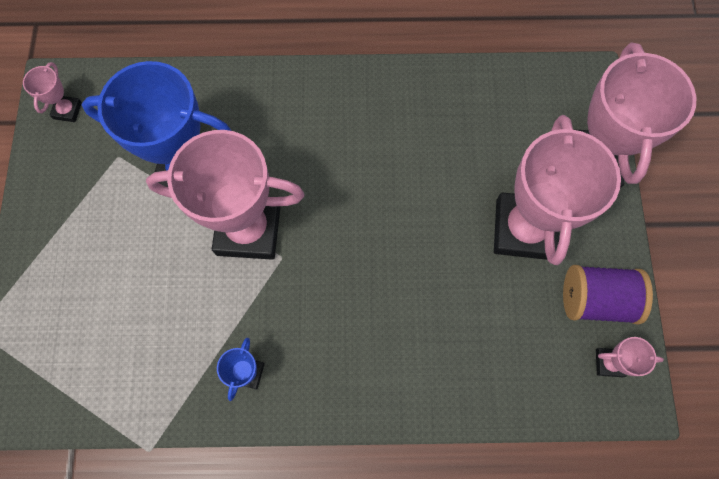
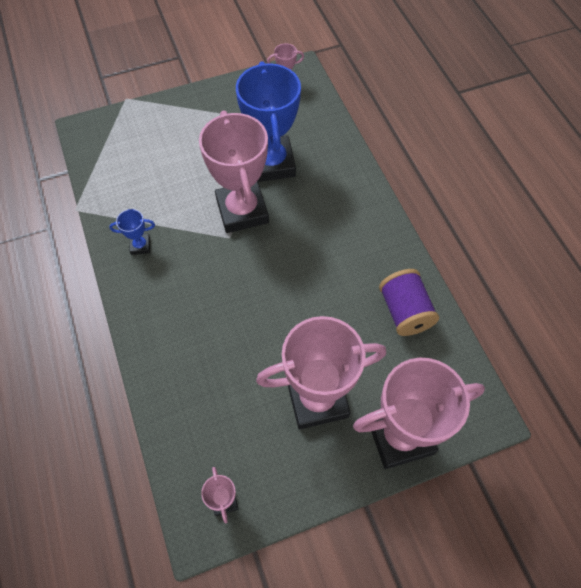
camera: 70 degrees right, 10 degrees down
purple spool [563,265,653,325] -> purple spool moved to [379,269,439,336]

